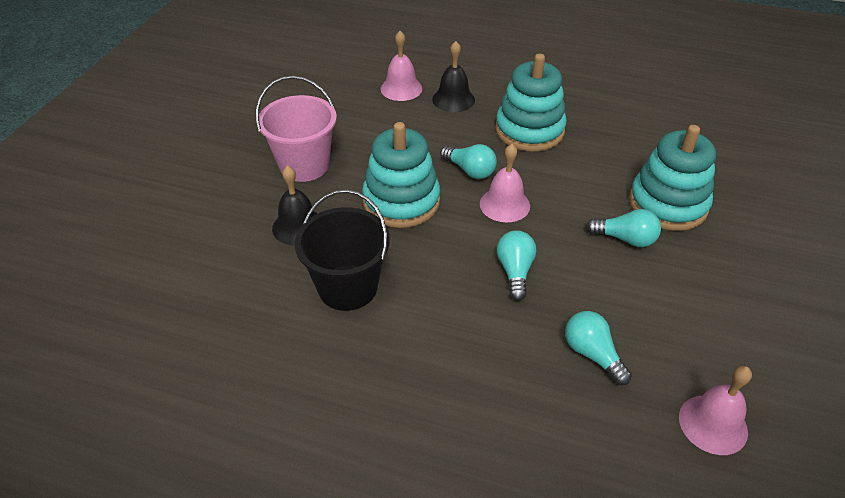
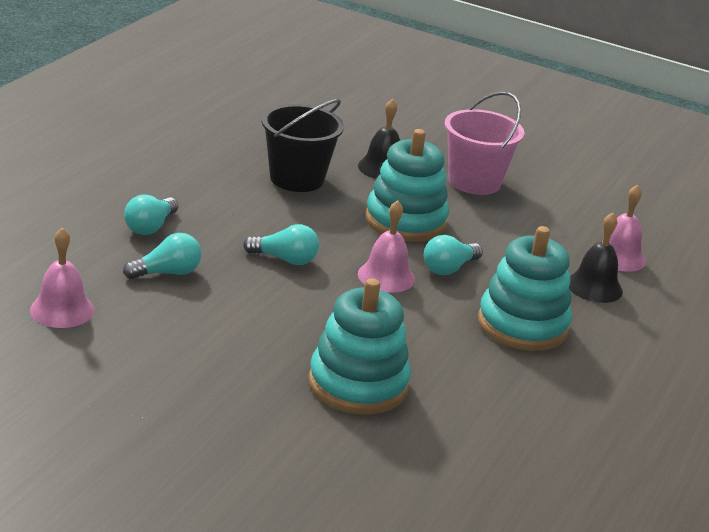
camera: 95 degrees right, 15 degrees down
turquoise light bulb [586,209,661,247] -> turquoise light bulb moved to [124,194,178,235]

